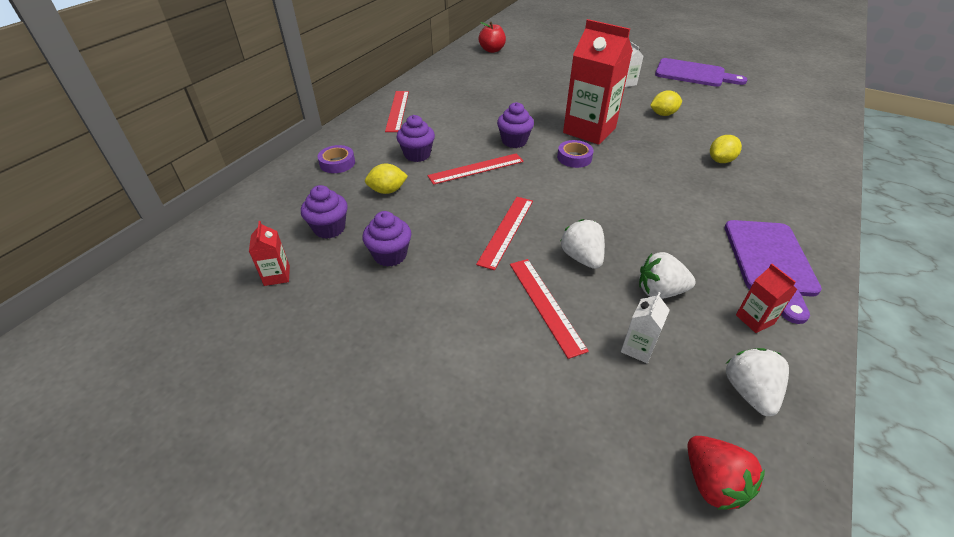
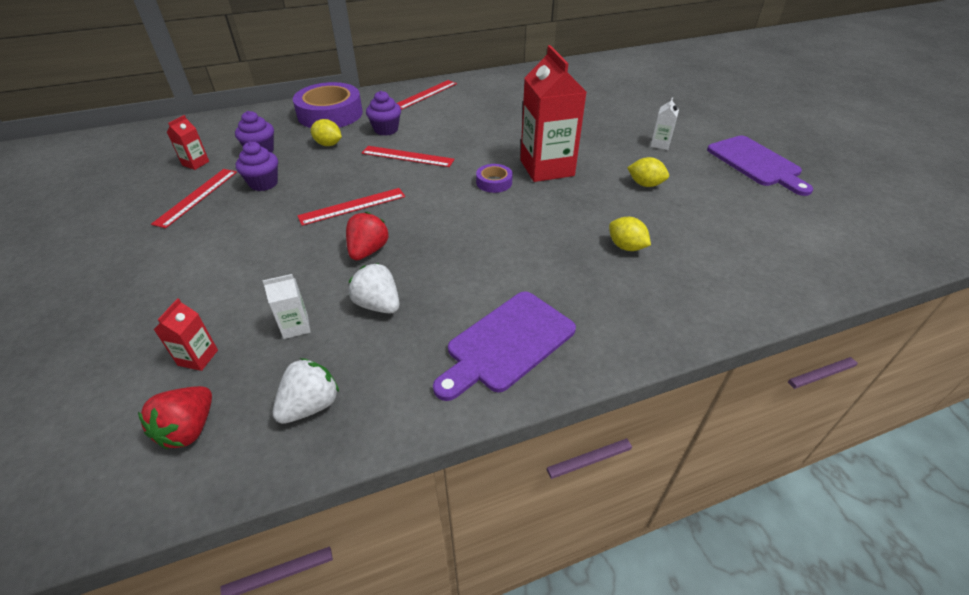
camera: 40 degrees right, 0 degrees up
purple tape [317,145,355,173] -> purple tape [293,82,363,128], size x2.13
red apple [479,22,506,53] -> none
purple cupcake [497,102,534,148] -> none
red ruler [510,259,589,359] -> red ruler moved to [151,169,237,228]
white strawberry [560,219,605,269] -> red strawberry [346,212,389,260]
yellow lemon [710,135,742,163] -> yellow lemon turned 45 degrees clockwise [609,217,651,251]
red carton [736,264,797,333] -> red carton moved to [154,298,218,371]

